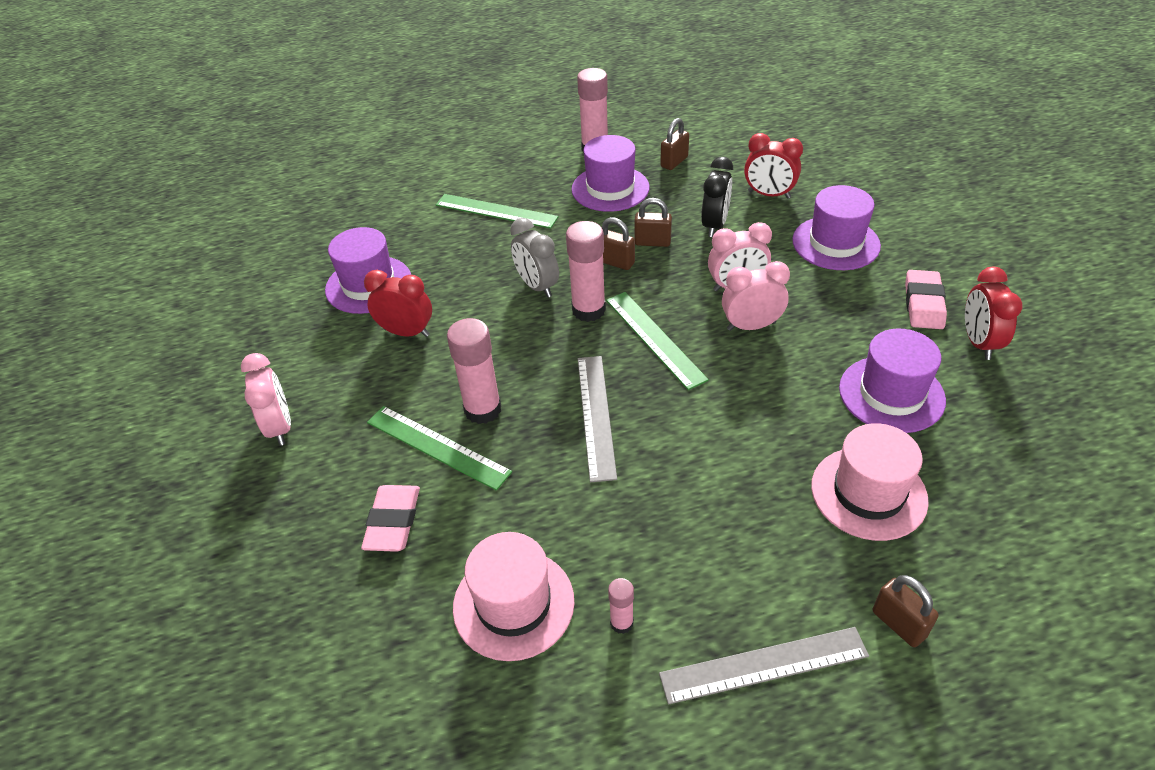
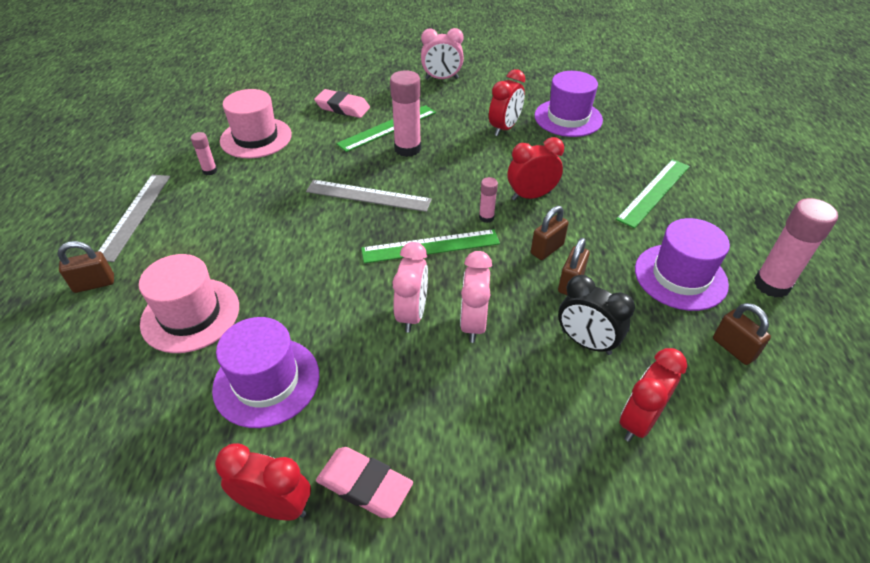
camera: 105 degrees right, 0 degrees up
grey clock [510,218,559,298] -> red clock [508,137,564,200]
pink glue stick [566,221,606,322] -> pink glue stick [479,177,498,223], size x0.51
purple hat [792,185,881,270] -> none

